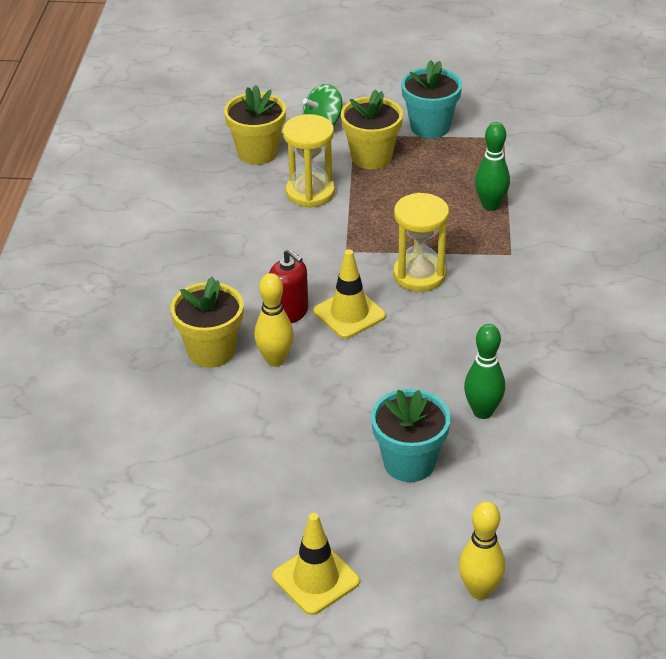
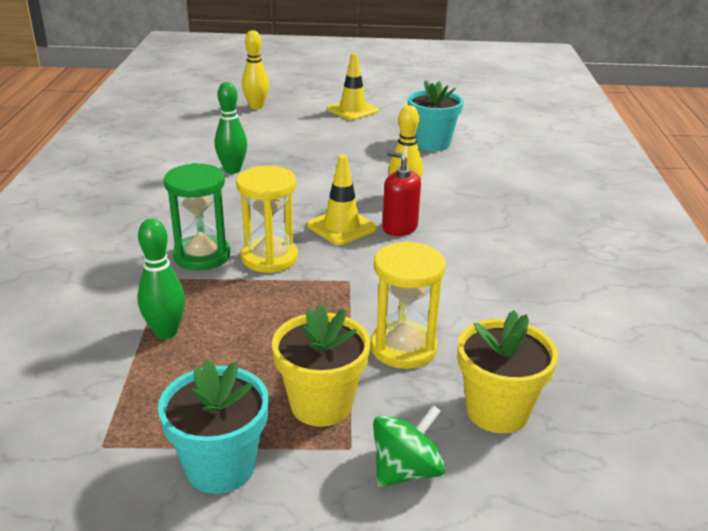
camera: 175 degrees right, 10 degrees down
yellow flower pot [171,277,244,368] -> none
turquoise flower pot [371,389,451,482] -> turquoise flower pot moved to [408,80,464,151]
none -> green hourglass [164,163,230,270]

